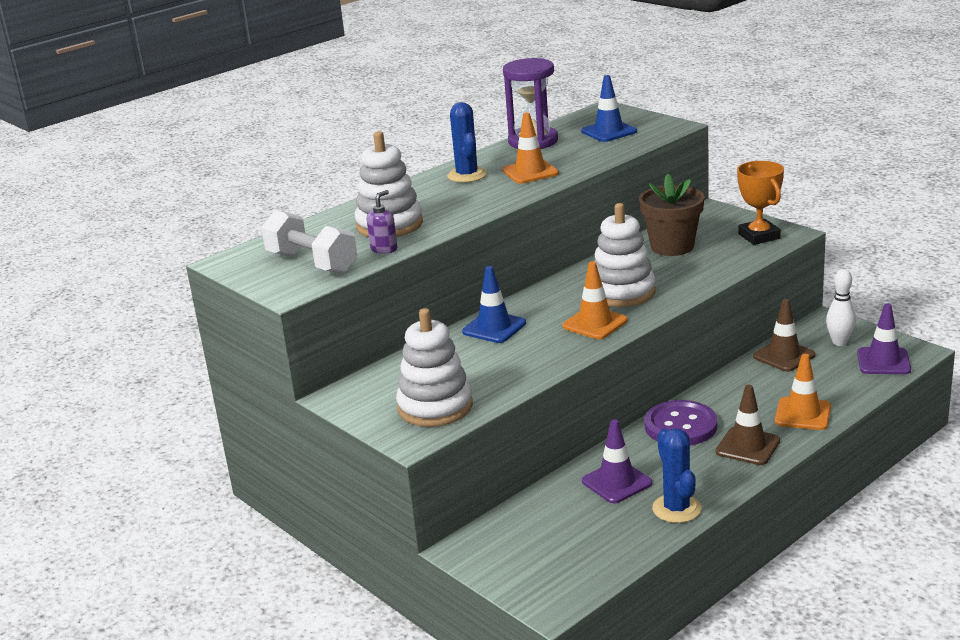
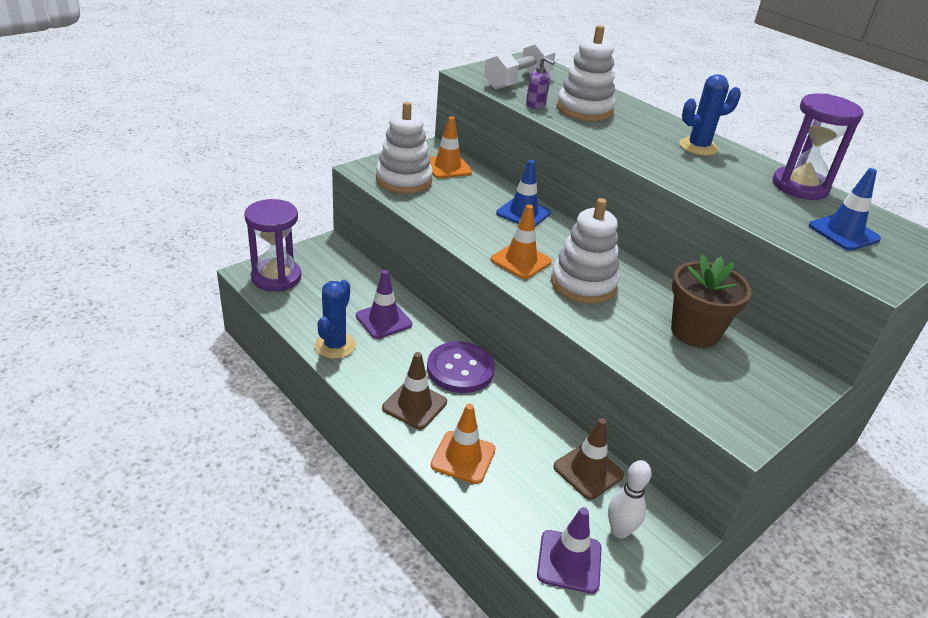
camera: 85 degrees right, 10 degrees up
orange traffic cone [502,113,559,184] -> orange traffic cone moved to [430,116,472,178]
blue cactus [652,429,702,523] -> blue cactus turned 60 degrees counterclockwise [315,280,356,359]
orange trophy [737,161,784,245] -> none
none -> purple hourglass [244,199,301,292]

